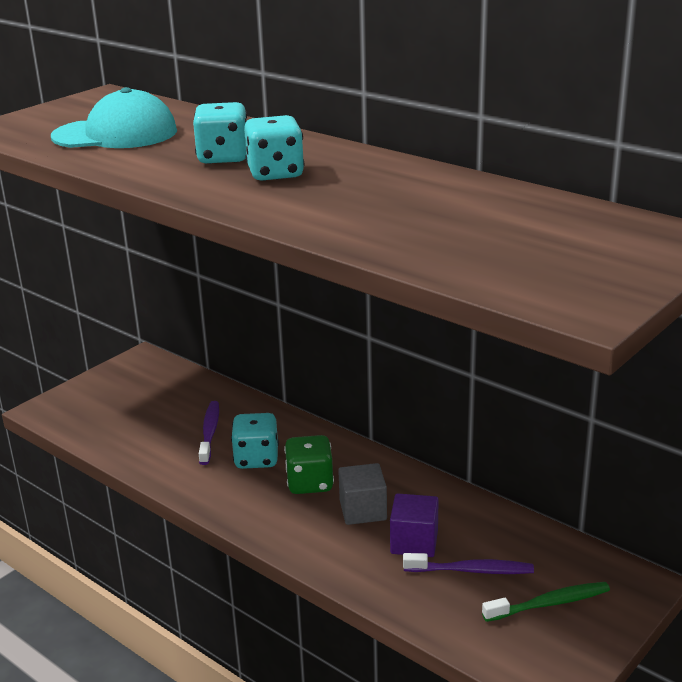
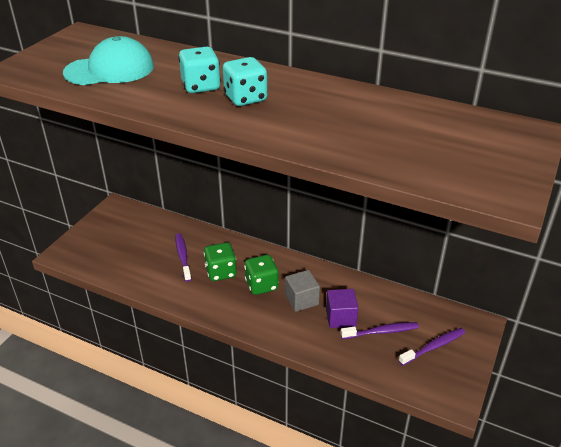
camera: 15 degrees left, 10 degrees up
turquoise dice [231,413,279,469] -> green dice [204,242,237,281]
green toothbrush [482,582,610,622] -> purple toothbrush [399,328,465,366]

